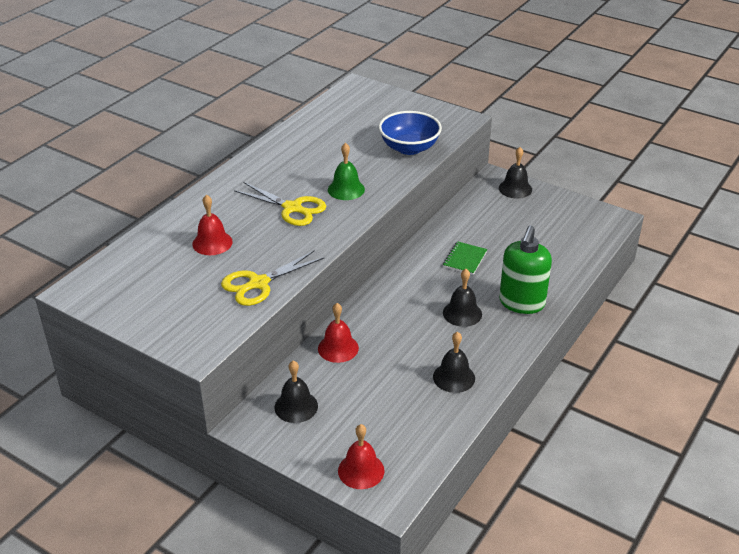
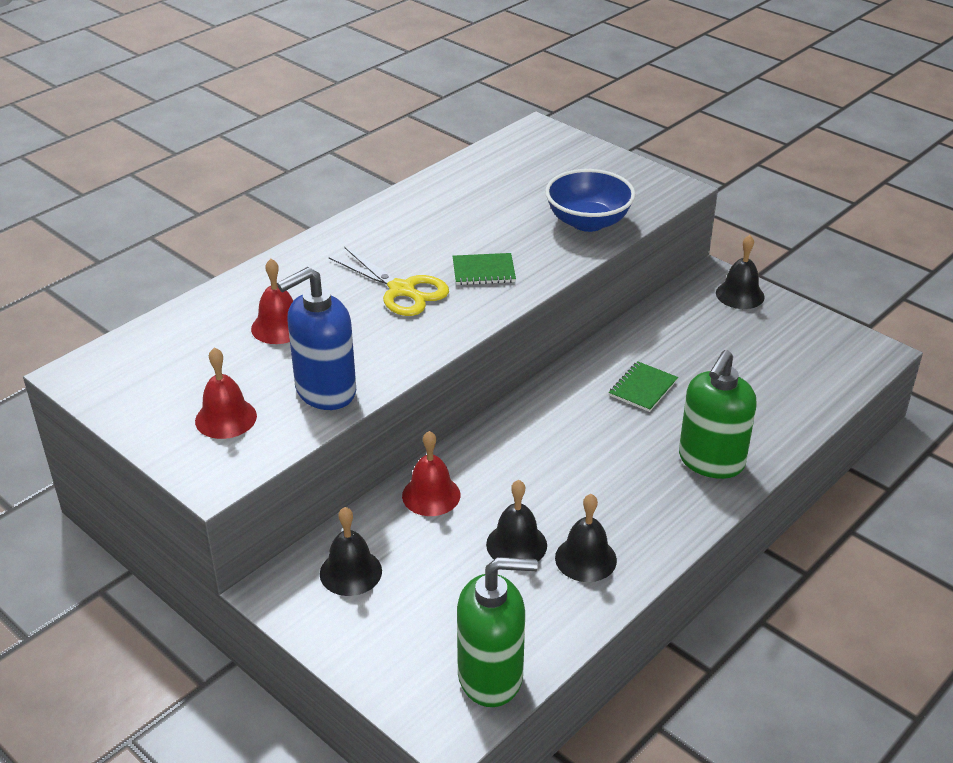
camera: 10 degrees right, 0 degrees up
yellow scissors [221,250,325,306] -> blue soap dispenser [277,267,356,410]
green bell [328,143,365,200] -> green notebook [453,253,516,285]
red bell [338,424,385,489] -> red bell moved to [195,347,257,439]
black bell [443,269,482,327] -> black bell moved to [486,480,547,561]
none -> green soap dispenser [457,557,538,707]

